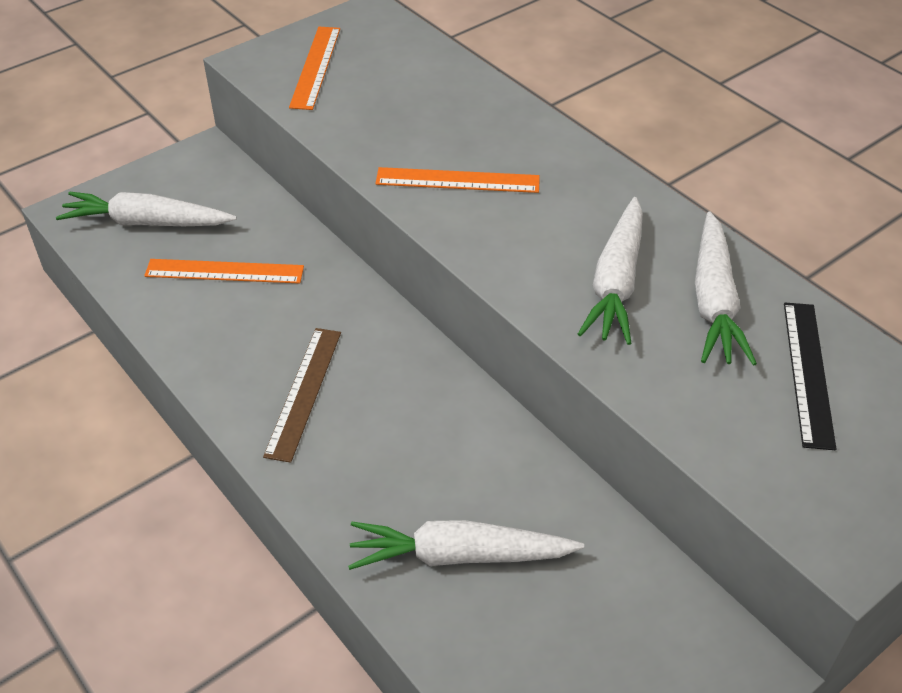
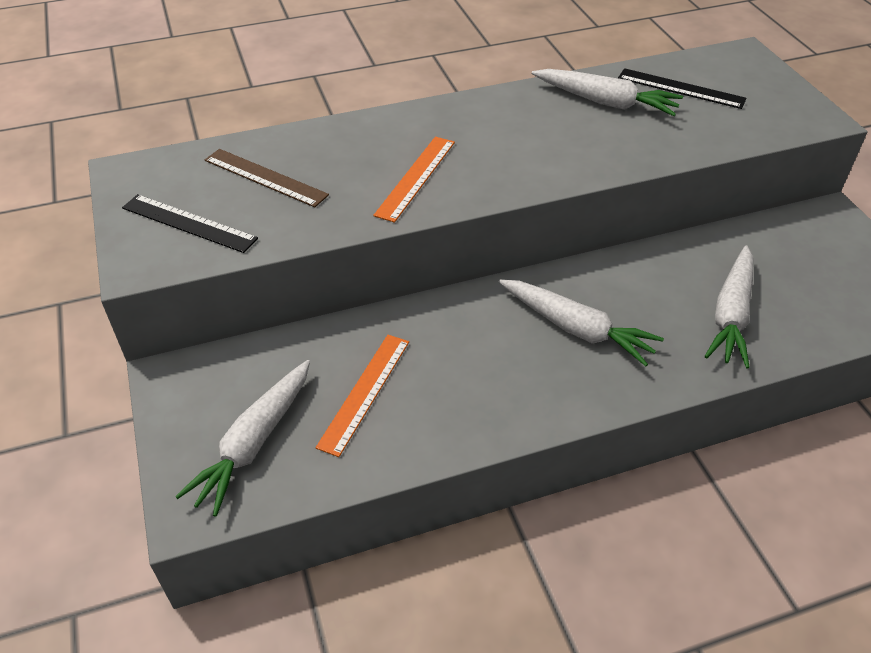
camera: 70 degrees left, 0 degrees up
brown ruler [263,328,341,463] -> brown ruler moved to [205,149,329,207]
orange ruler [289,27,340,110] -> black ruler [122,194,258,253]
white carrot [578,197,643,345] -> white carrot moved to [499,279,664,366]

